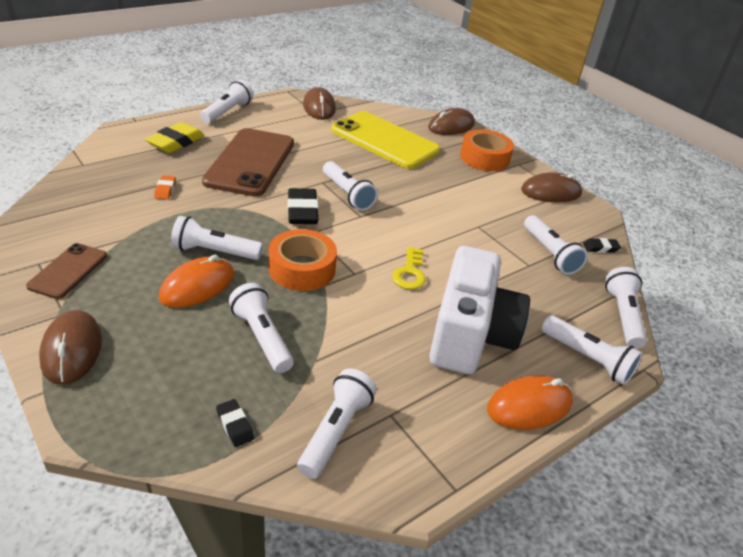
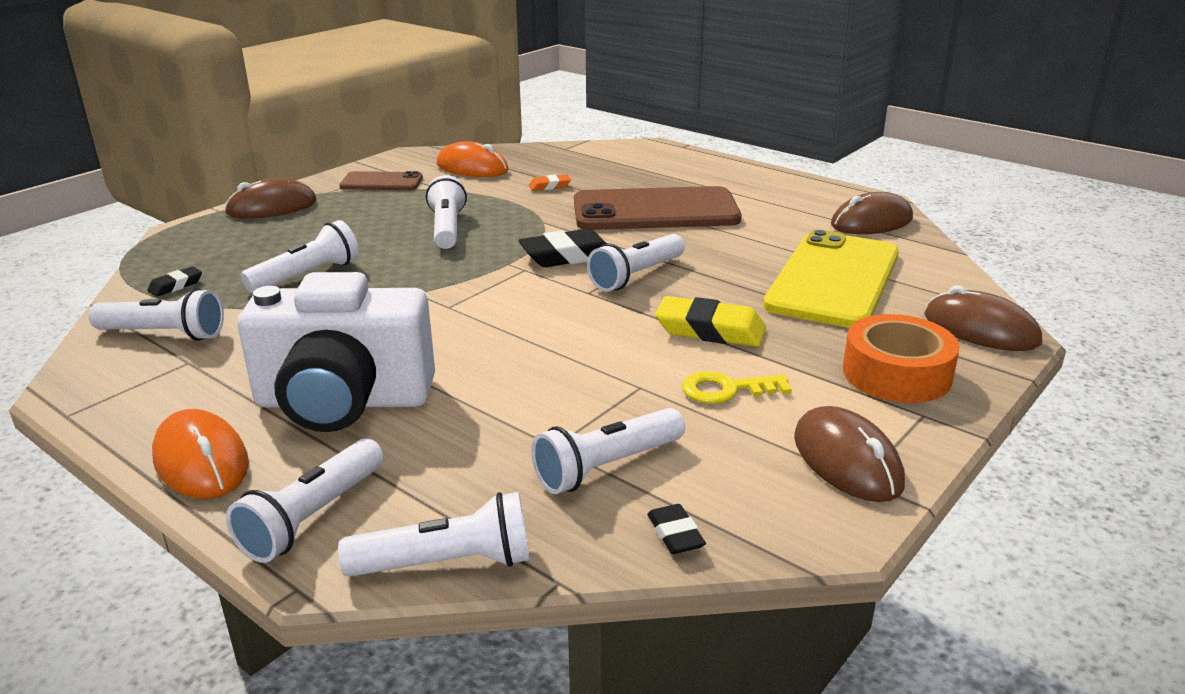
camera: 80 degrees right, 10 degrees down
yellow eraser [145,122,204,153] -> yellow eraser moved to [655,296,766,347]
orange mouse [159,255,234,308] -> orange mouse moved to [437,141,509,177]
white flashlight [200,80,253,124] -> none
orange tape [269,229,337,291] -> none
yellow key [392,247,426,289] -> yellow key moved to [682,371,792,404]

